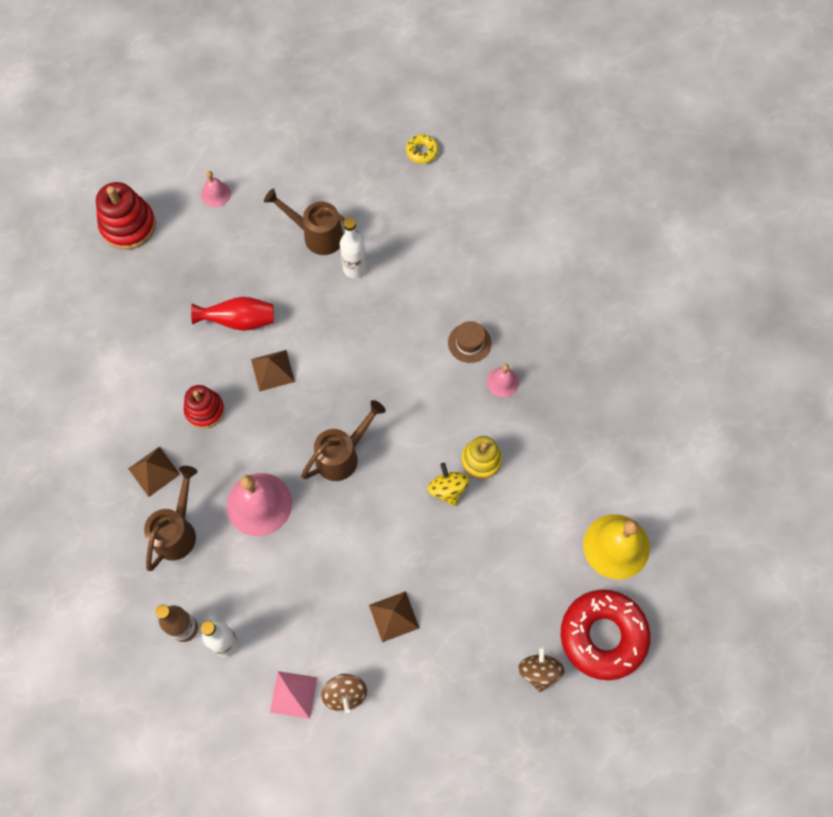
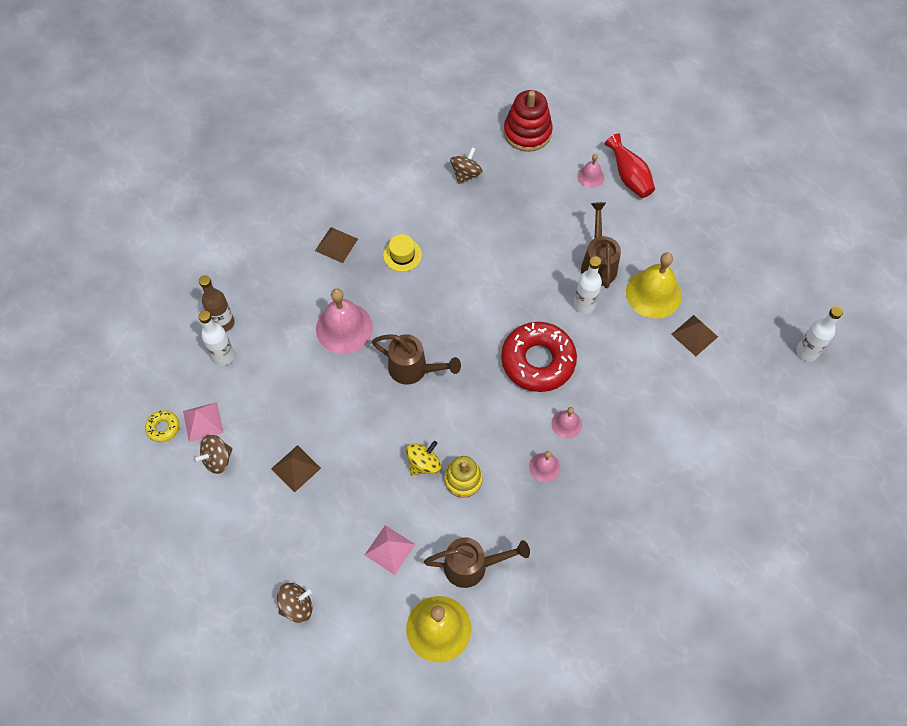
camera: 65 degrees right, 5 degrees down
brown watering can [144,466,198,571] -> brown watering can moved to [424,537,530,588]
red stacking toy [183,385,224,429] -> yellow hat [383,234,422,272]
red vase [191,297,274,331] -> red vase moved to [605,134,655,198]
brown pyramid [251,350,295,392] -> brown pyramid moved to [671,315,718,356]
yellow donut [406,134,439,164] -> yellow donut moved to [145,410,179,443]
brown hat [448,321,491,363] -> pink bell [552,407,582,439]
red donut [561,589,651,680] -> red donut moved to [501,322,577,392]
none -> pink pyramid [365,525,415,575]
none -> brown spinning top [450,147,483,184]
none -> yellow bell [626,252,682,318]
none -> white bottle [796,306,843,362]

